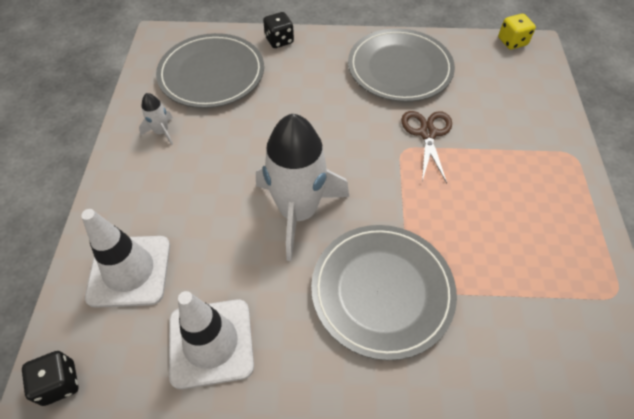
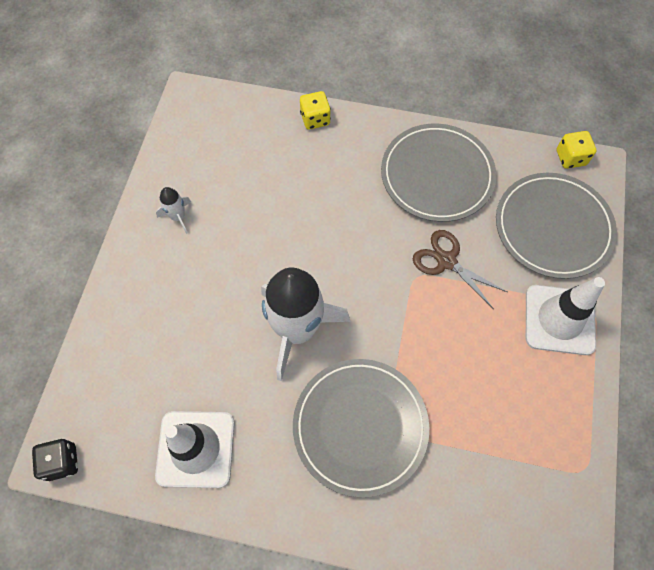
camera: 10 degrees right, 10 degrees up
white traffic cone [81,209,170,308] -> white traffic cone moved to [526,277,605,355]
grey plate [156,33,264,108] -> grey plate moved to [496,173,617,279]
black dice [263,12,294,48] -> yellow dice [300,91,331,129]
brown scissors [401,111,452,183] -> brown scissors turned 60 degrees counterclockwise [413,230,507,308]

